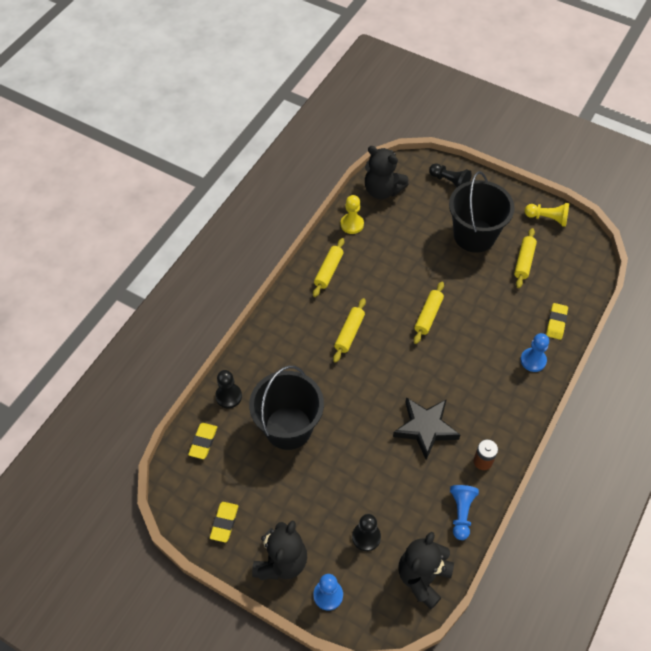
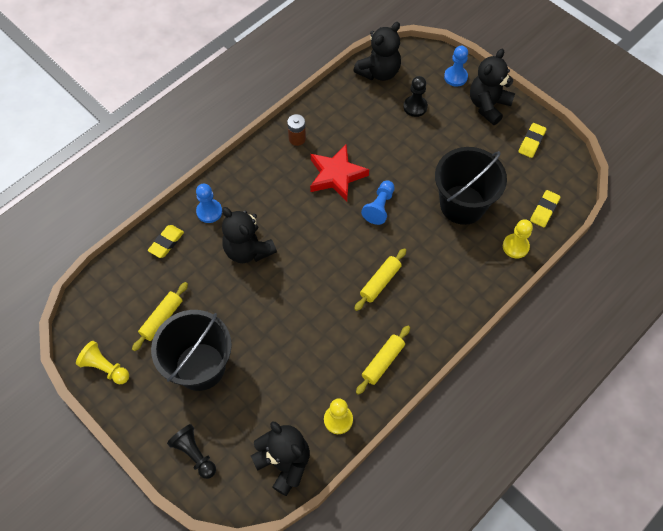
camera: 165 degrees left, 5 degrees up
black pawn [215,370,242,408] -> yellow pawn [503,219,533,258]
black star [393,397,460,460] -> red star [310,145,369,201]
yellow rolling pin [414,282,444,344] -> none
blue pawn [450,485,479,540] -> blue pawn moved to [361,180,395,225]
none -> black teddy bear [222,207,277,263]

